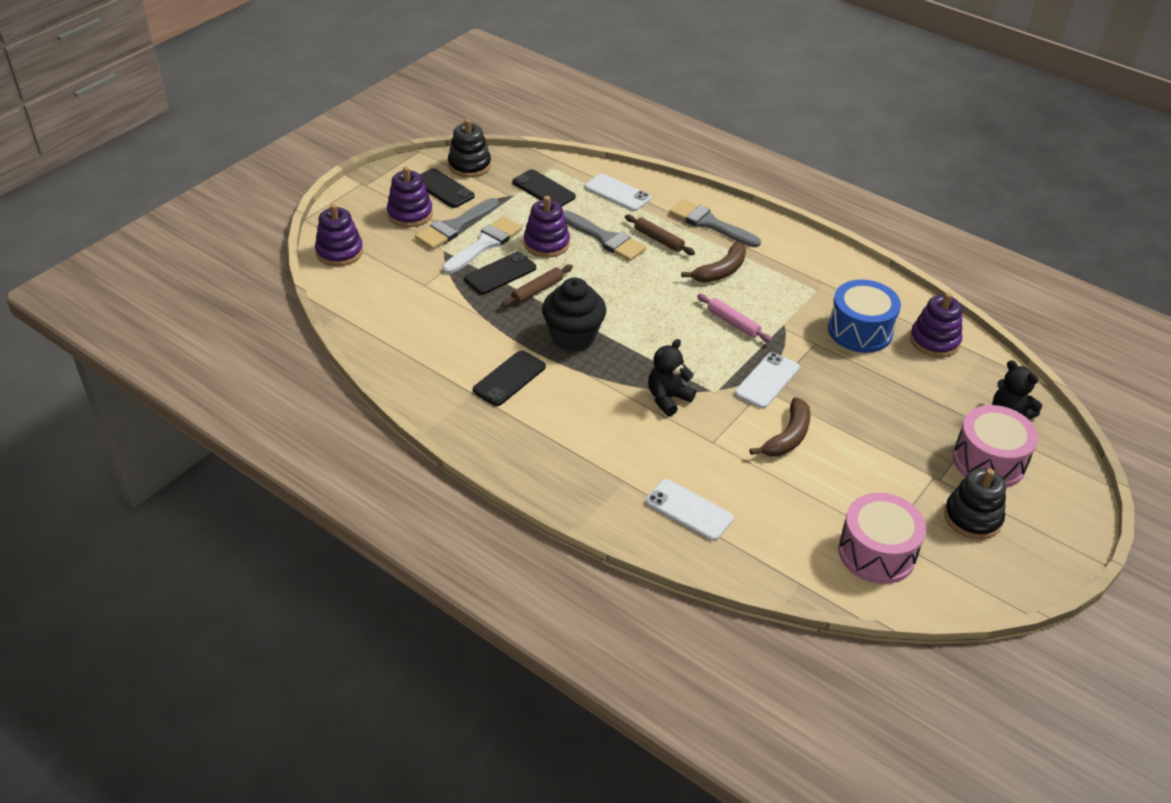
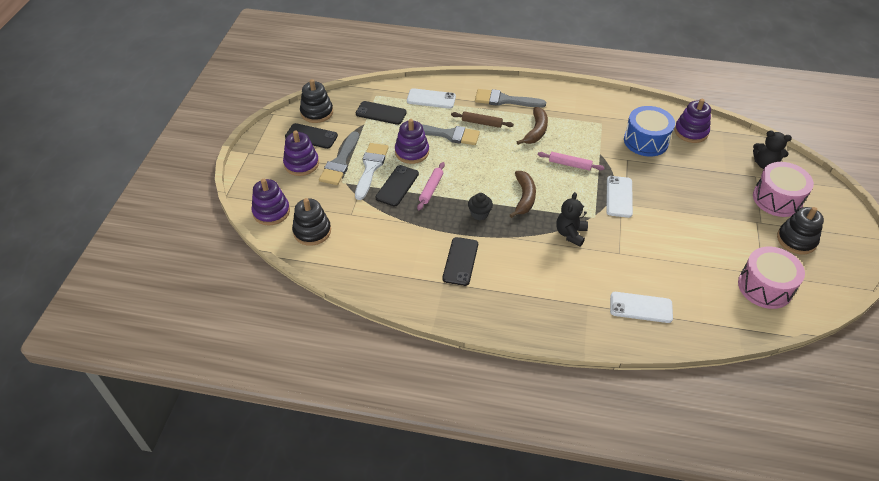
camera: 25 degrees left, 5 degrees up
brown rolling pin [501,265,573,307] -> pink rolling pin [417,162,445,211]
black cupcake [542,277,606,352] -> black cupcake [468,193,493,220], size x0.53
brown banana [749,397,811,457] -> brown banana moved to [510,171,536,218]
none -> black stacking toy [292,198,331,246]

